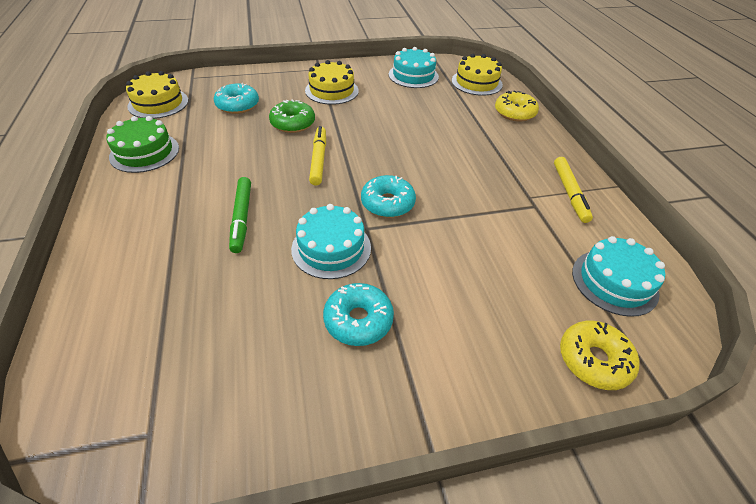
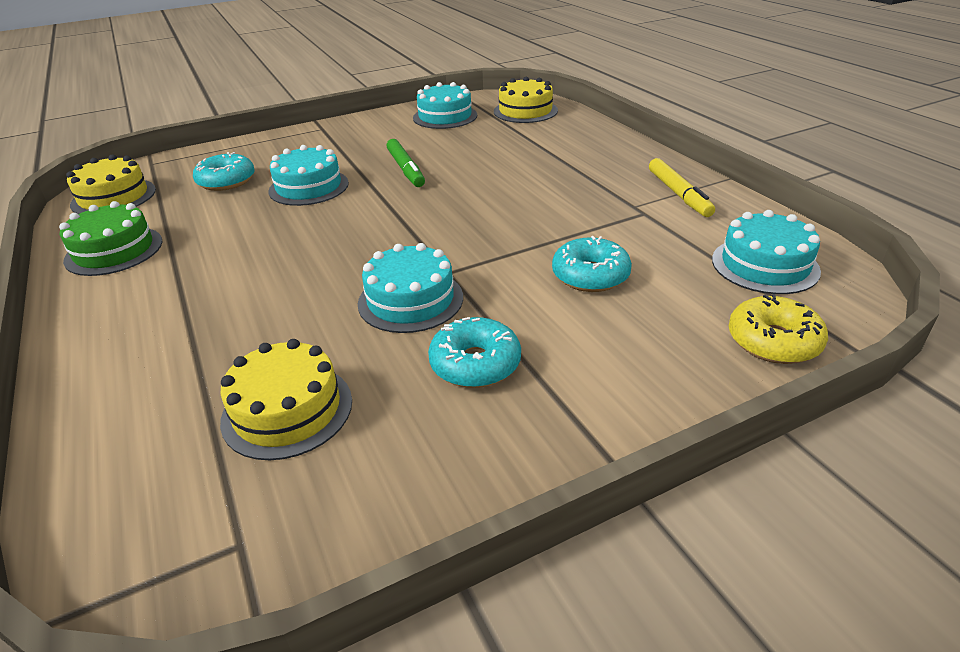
camera: 10 degrees left, 10 degrees down
green marker [229,177,251,253] -> green marker moved to [387,139,425,187]
green donut [269,100,315,133] -> turquoise cake [268,145,349,206]
yellow cake [305,60,359,105] -> yellow cake moved to [220,339,352,460]
yellow marker [309,126,326,186] -> none
turquoise donut [361,175,416,218] -> turquoise donut moved to [552,236,632,292]
yellow donut [495,91,539,122] -> none

